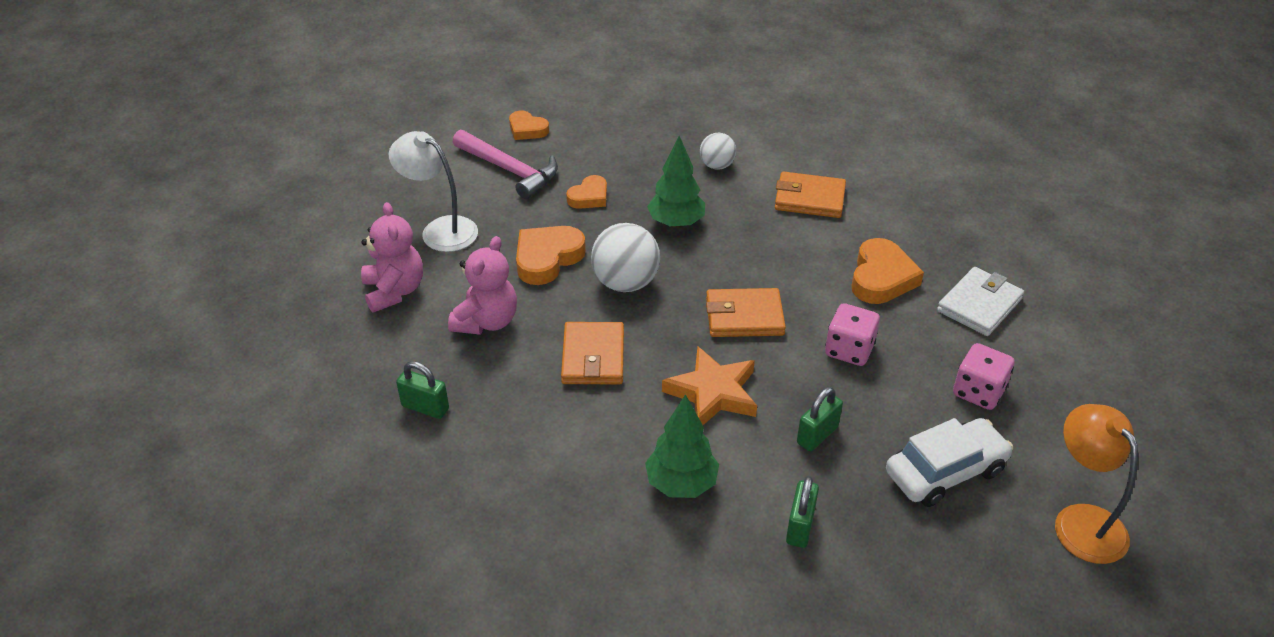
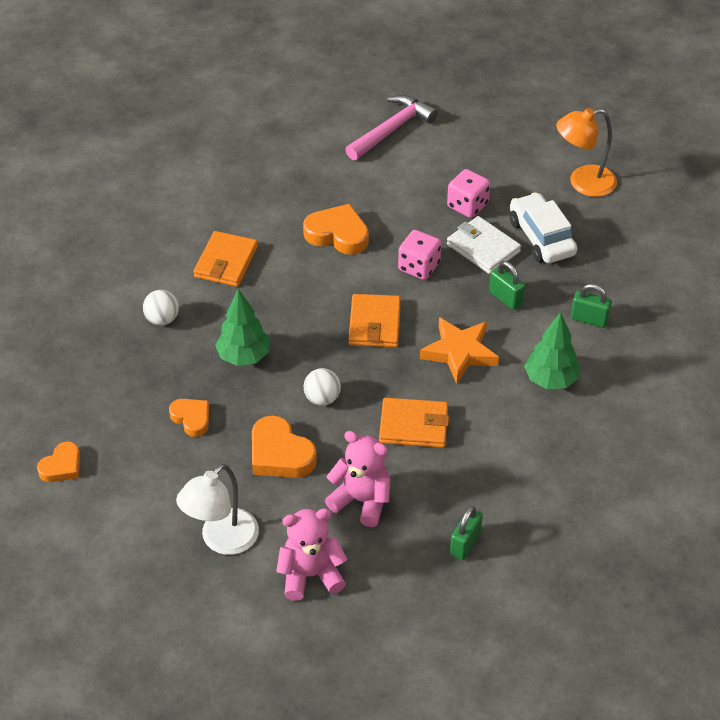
camera: 85 degrees left, 5 degrees up
pink hammer [453,130,558,199] -> pink hammer moved to [345,95,438,160]
white ball [591,223,660,292] -> white ball [304,368,341,406], size x0.60
white wallet [937,267,1024,336] -> white wallet moved to [447,216,521,274]

